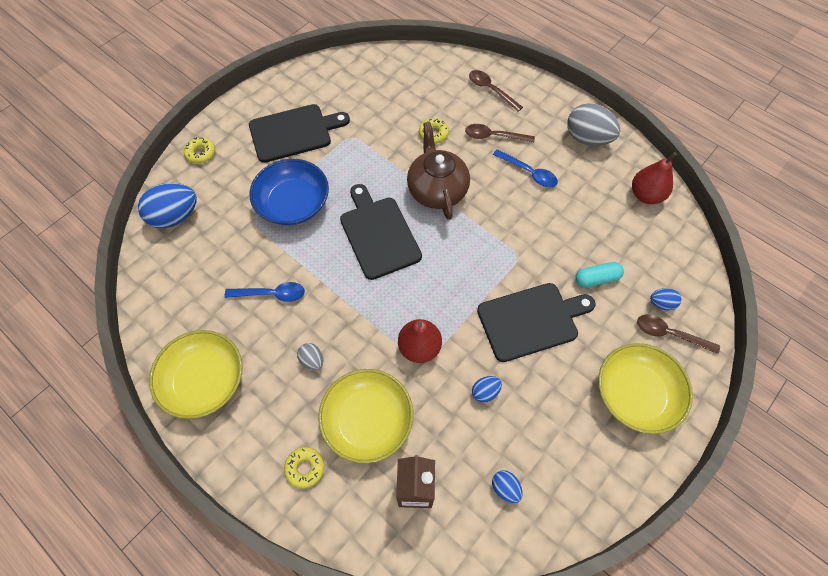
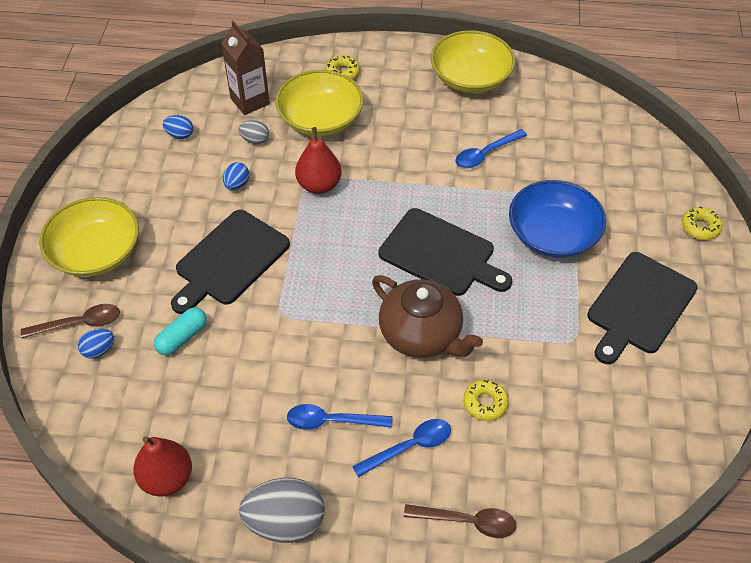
camera: 145 degrees right, 10 degrees down
blue egg [138,183,197,228] -> none
grey egg [297,343,323,371] -> grey egg moved to [238,120,269,144]
brown spoon [465,124,535,143] -> blue spoon [352,419,451,477]

